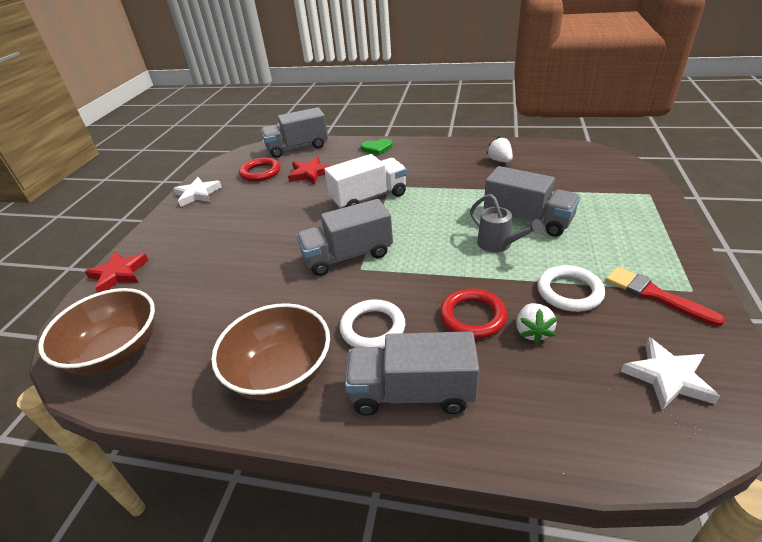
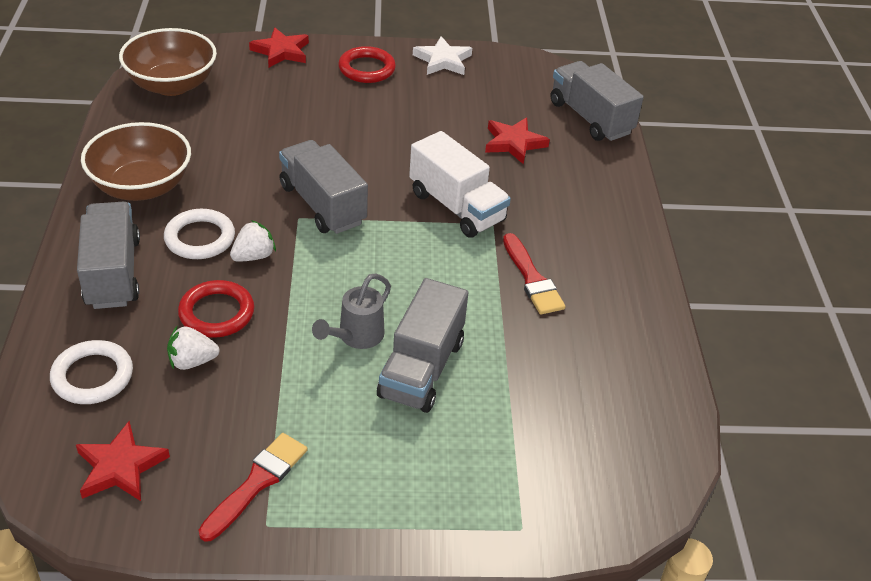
camera: 70 degrees right, 5 degrees up
red ring [239,158,281,182] -> red ring moved to [338,46,396,83]
green heart [361,139,393,155] -> none
white strawberry [486,136,513,162] -> white strawberry moved to [230,220,276,262]
white ring [537,265,605,312] -> white ring moved to [50,340,133,404]
white star [621,337,720,410] -> red star [76,421,170,501]
none -> red brush [503,233,566,314]

